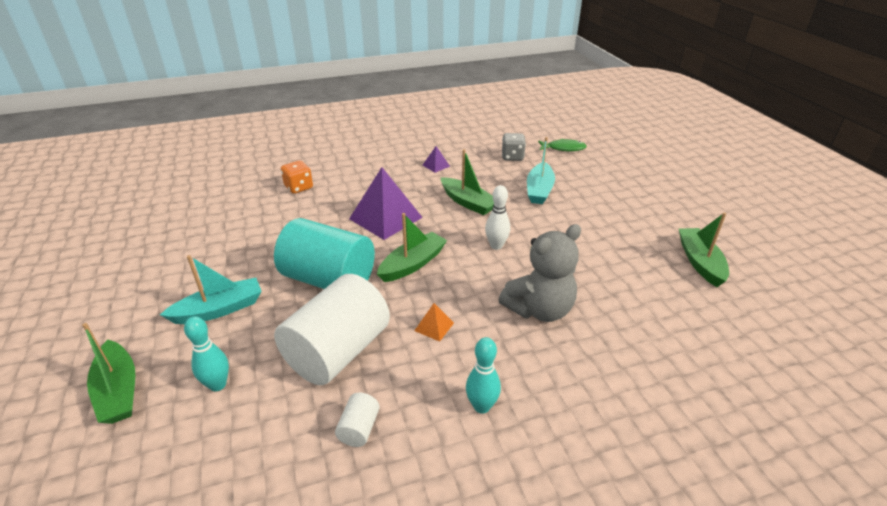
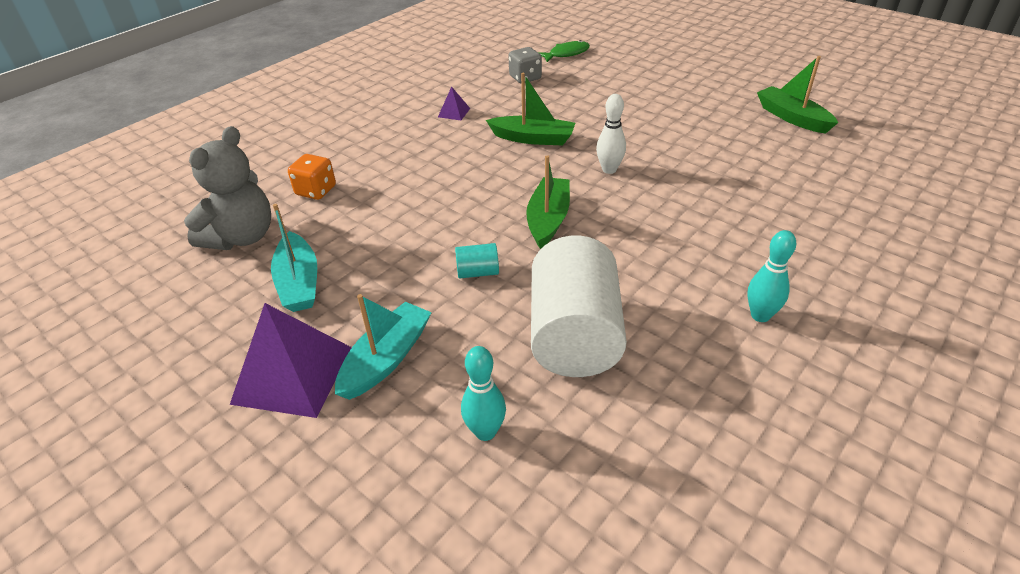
camera: 30 degrees left, 5 degrees up
green boat [82,323,135,424] -> none
turquoise cylinder [274,218,375,289] -> turquoise cylinder [455,243,499,279], size x0.40
white cylinder [335,393,380,447] -> none
purple pyramid [349,167,423,240] -> purple pyramid moved to [230,303,352,418]
orange pyramid [414,303,454,342] -> none
grey teddy bear [498,224,581,322] -> grey teddy bear moved to [184,126,271,250]
turquoise boat [527,137,555,204] -> turquoise boat moved to [271,204,317,312]

